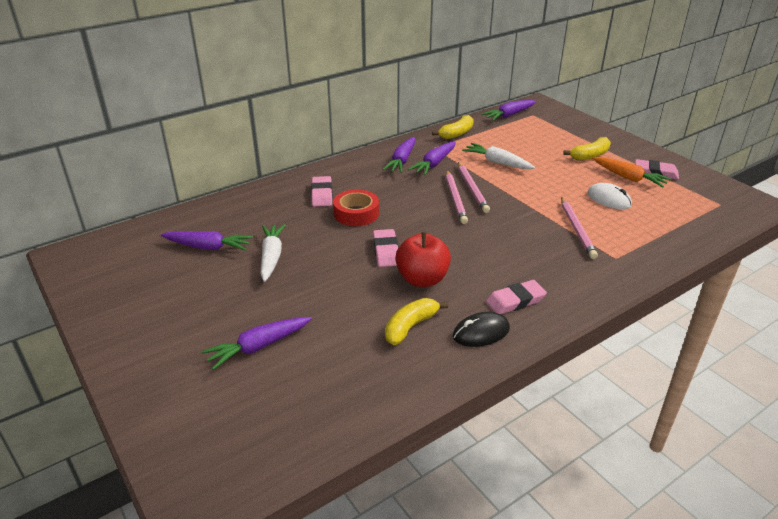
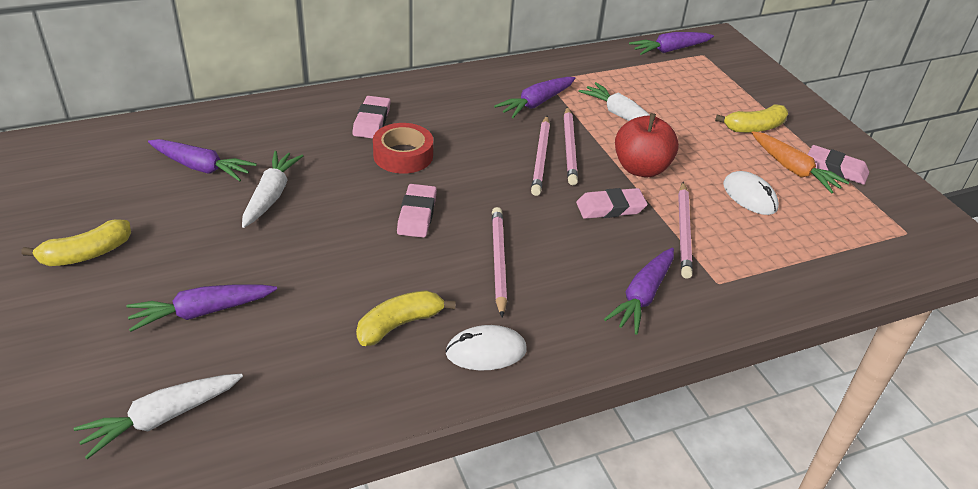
camera: 10 degrees right, 5 degrees up
purple carrot [382,137,416,173] -> purple carrot moved to [604,248,674,335]
red apple [395,232,451,287] -> red apple moved to [615,113,679,177]
yellow banana [432,115,474,139] -> yellow banana moved to [22,219,131,266]
black mouse [453,312,510,347] -> white mouse [446,325,527,370]
pink eraser [486,280,547,314] -> pink eraser moved to [576,188,648,219]
none -> white carrot [74,374,243,459]
none -> pink pencil [492,207,507,318]

